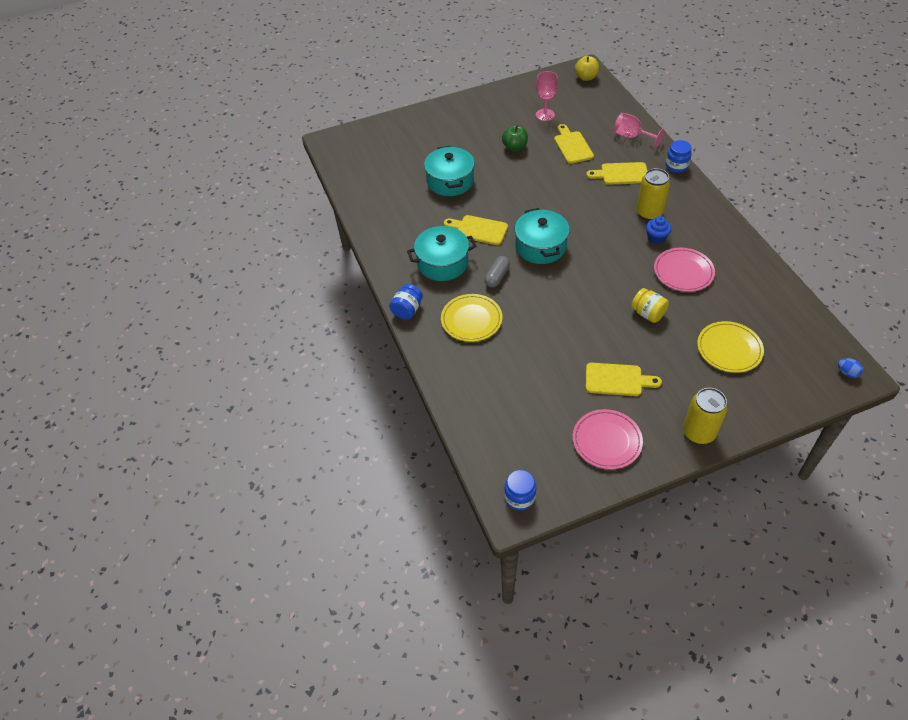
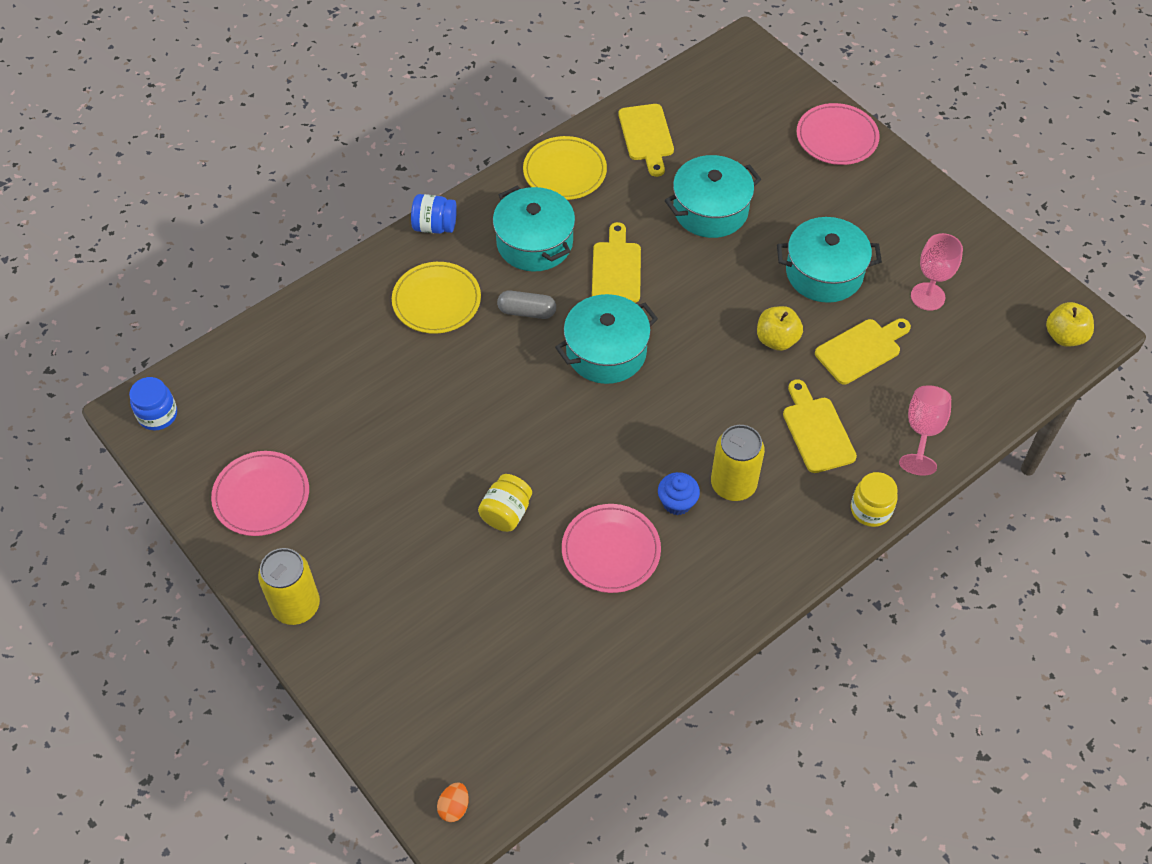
camera: 70 degrees right, 5 degrees up
green apple [502,125,528,152] -> turquoise pot [777,217,882,303]
yellow cutting board [586,363,662,396] -> yellow cutting board moved to [619,104,674,177]
blue jar [666,140,692,173] -> yellow jar [851,472,898,527]
yellow plate [697,321,764,373] -> yellow plate moved to [523,136,607,200]
blue egg [838,358,863,378] -> orange egg [437,782,469,822]
none -> yellow apple [757,306,803,351]
none -> pink plate [797,103,880,165]

